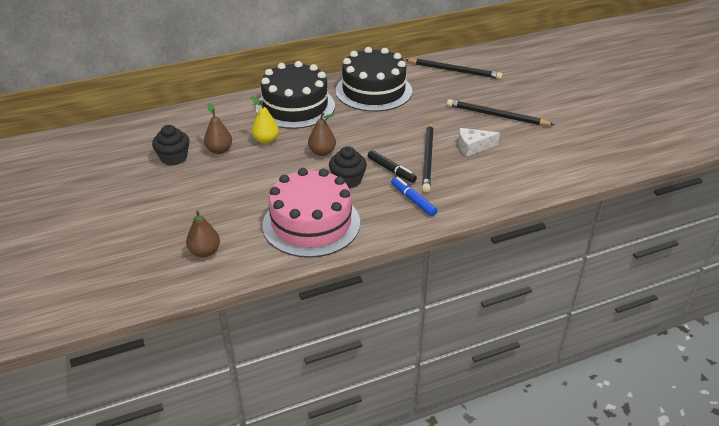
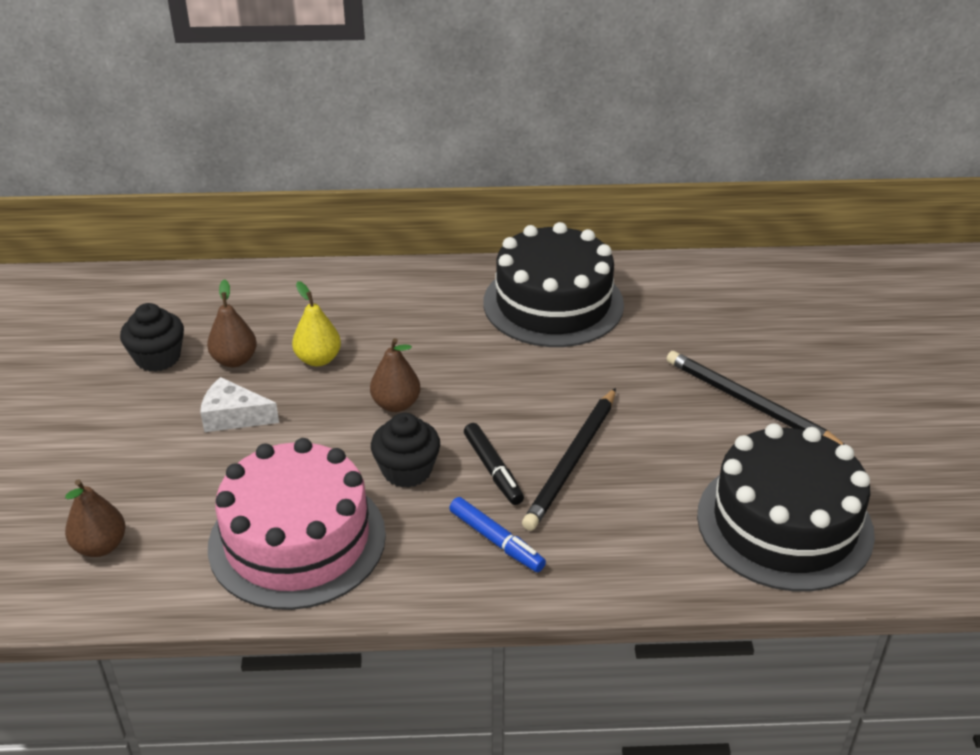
camera: 20 degrees right, 0 degrees up
black cake [256,61,335,129] -> black cake moved to [697,423,875,591]
blue marker [391,177,438,216] -> blue marker turned 150 degrees clockwise [449,497,546,572]
black pencil [406,59,502,79] -> none
white cheese [458,128,500,157] -> white cheese moved to [200,377,279,432]

